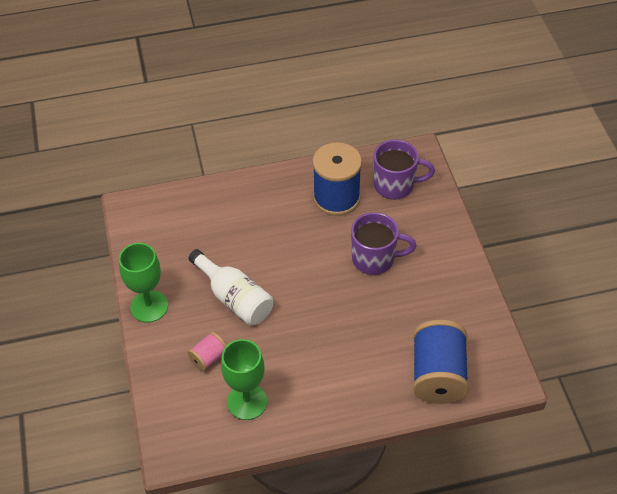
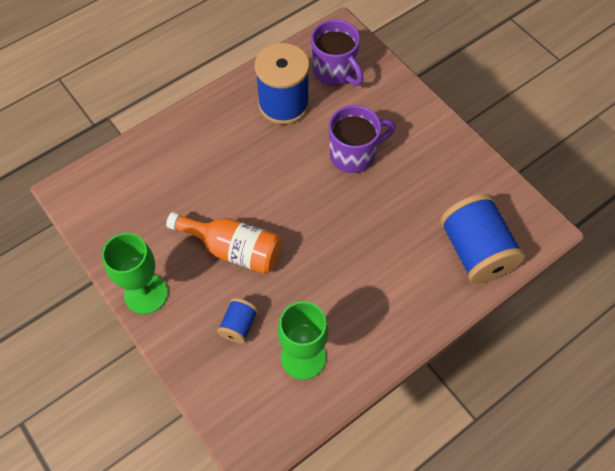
camera: 25 degrees left, 10 degrees up
pink spool [187,332,226,371] -> blue spool [217,298,258,344]
white bottle [188,249,273,325] -> orange bottle [166,212,282,274]
purple mug [373,140,435,200] -> purple mug turned 75 degrees clockwise [311,19,364,86]

